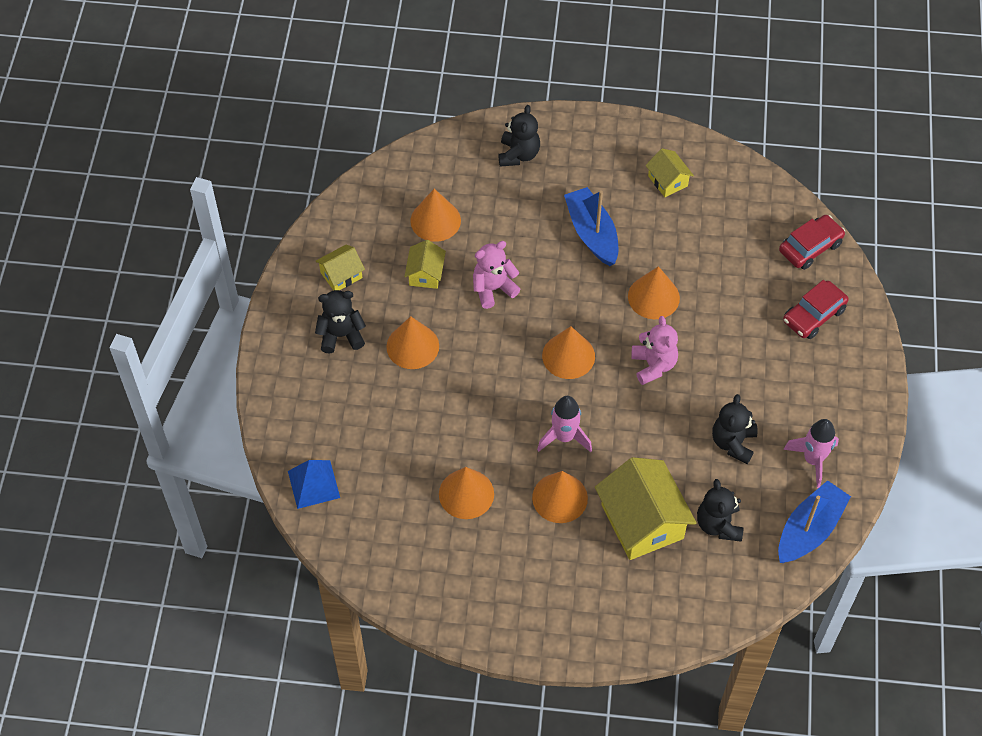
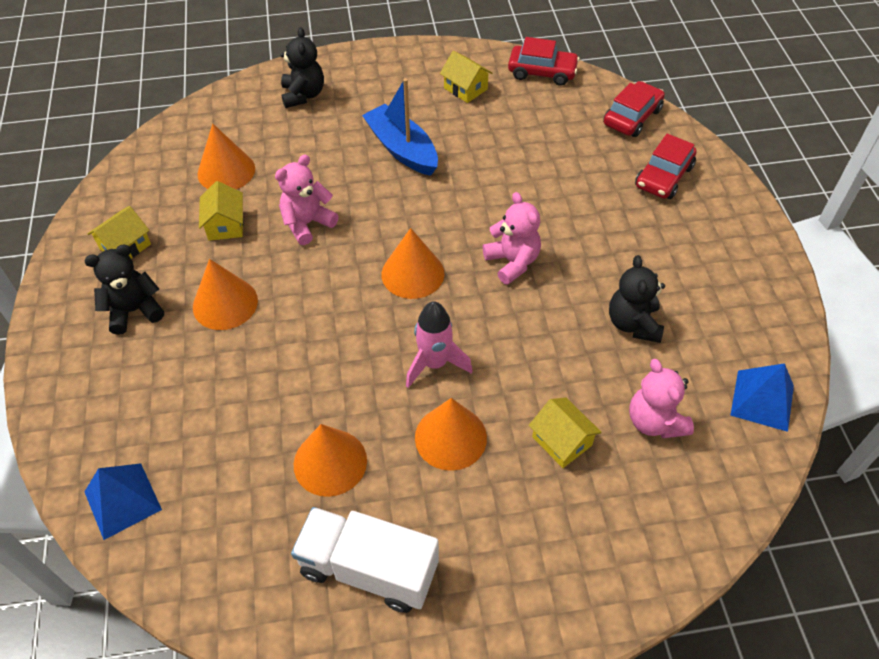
camera: 15 degrees left, 5 degrees down
yellow house [595,457,697,560] -> yellow house [529,398,602,468], size x0.52
orange cone [628,266,680,319] -> none
black teddy bear [697,479,743,542] -> pink teddy bear [629,359,694,438]
blue boat [778,480,851,563] -> blue pyramid [730,363,794,432]
pink rocket [783,419,839,488] -> none
none -> white truck [291,507,439,613]
none -> red car [508,37,580,86]

